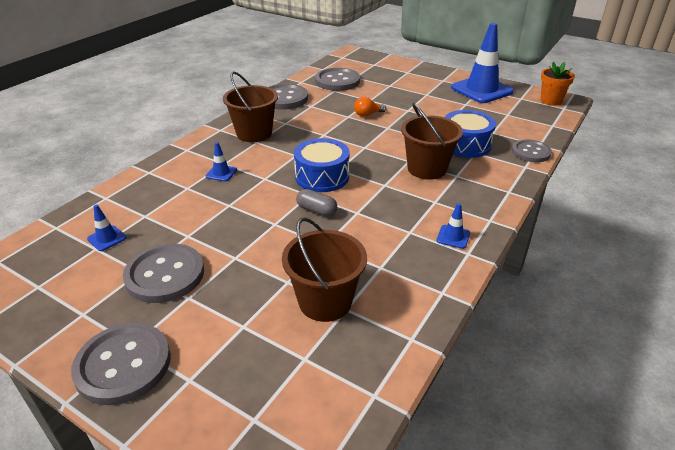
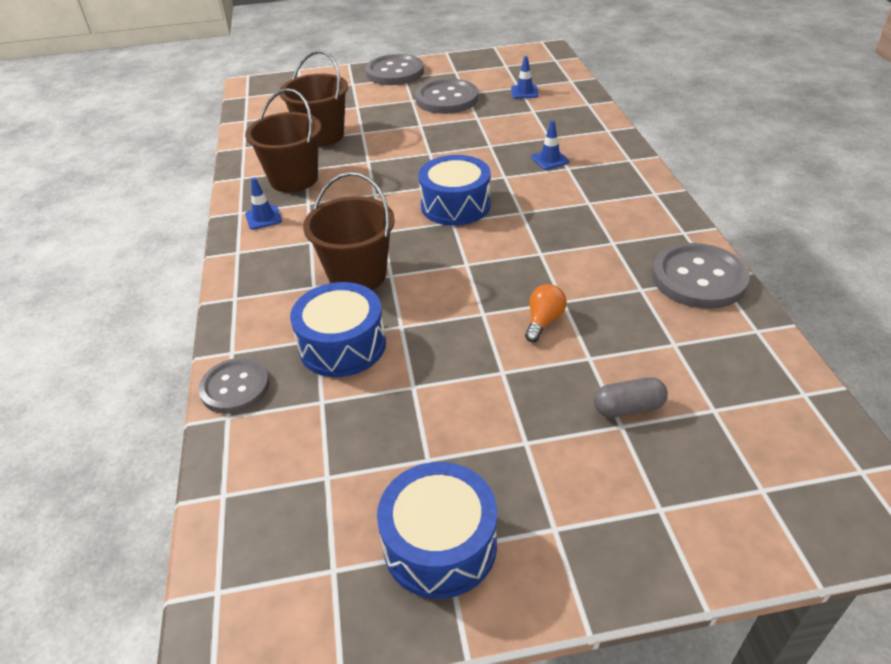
camera: 140 degrees right, 5 degrees up
brown bucket [223,71,278,142] -> brown bucket moved to [245,88,321,192]
grey capsule [296,189,337,216] -> grey capsule moved to [594,377,668,418]
grey button [315,68,360,91] -> none
blue traffic cone [451,23,514,103] -> blue drum [377,462,497,599]
orange flower pot [541,62,575,105] -> none

